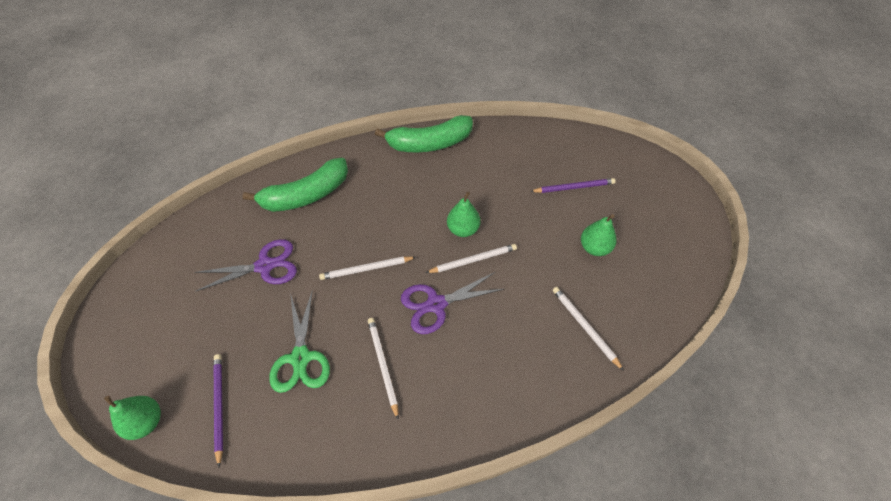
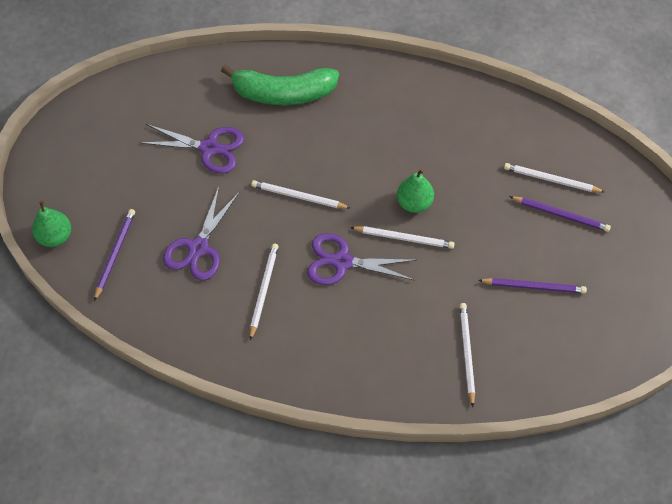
camera: 30 degrees right, 5 degrees up
green scissors [269,290,330,393] -> purple scissors [163,186,239,280]
green banana [375,115,473,152] -> none
green pear [581,214,617,256] -> purple pencil [478,278,587,294]
none -> white pencil [504,163,605,192]

